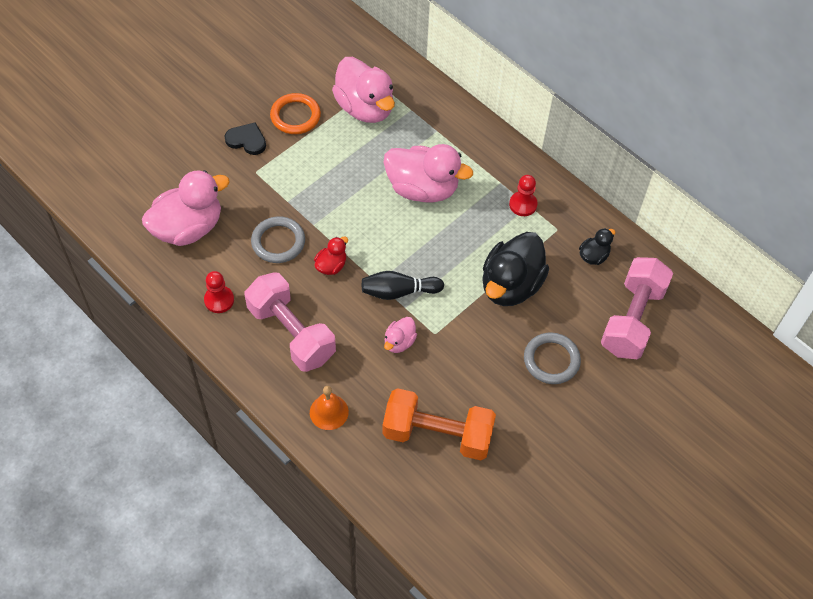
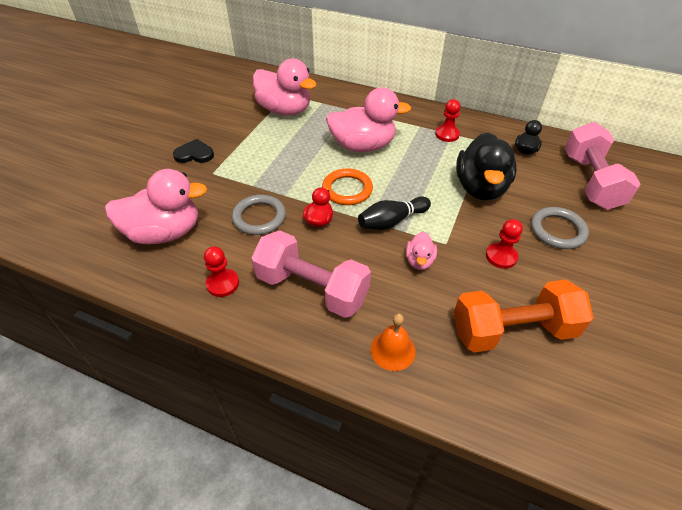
camera: 20 degrees left, 10 degrees down
pink duck [142,170,230,246] -> pink duck turned 45 degrees clockwise [105,169,207,244]
orange ring [270,93,321,134] -> orange ring moved to [322,169,373,205]
none -> red pawn [486,219,523,269]

